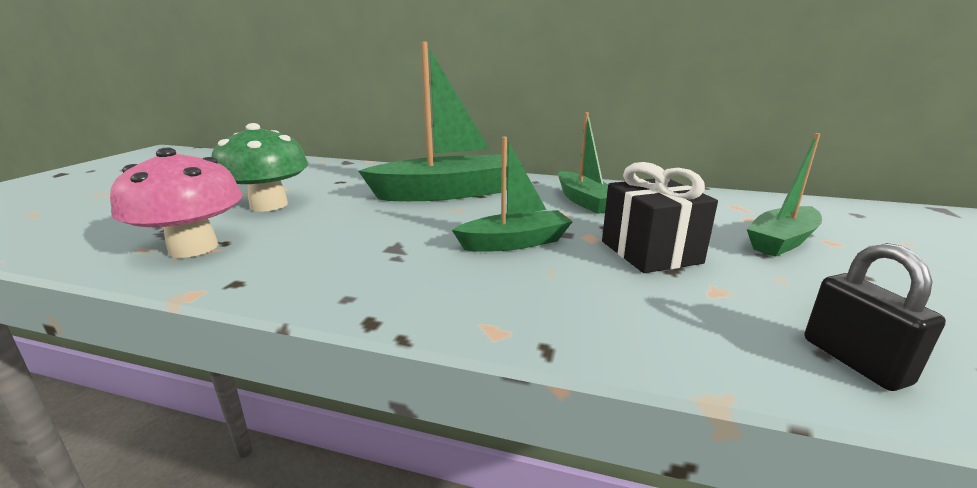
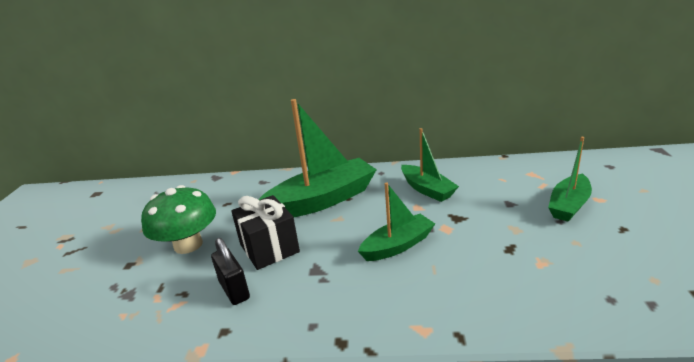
camera: 10 degrees left, 5 degrees up
pink mushroom [110,148,242,258] -> none
black gift [602,162,718,273] -> black gift moved to [231,195,300,270]
black padlock [805,243,946,391] -> black padlock moved to [211,238,250,305]

